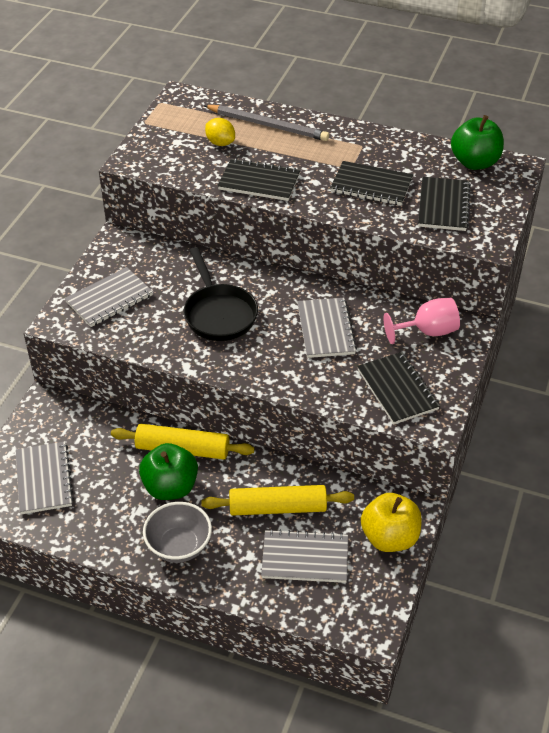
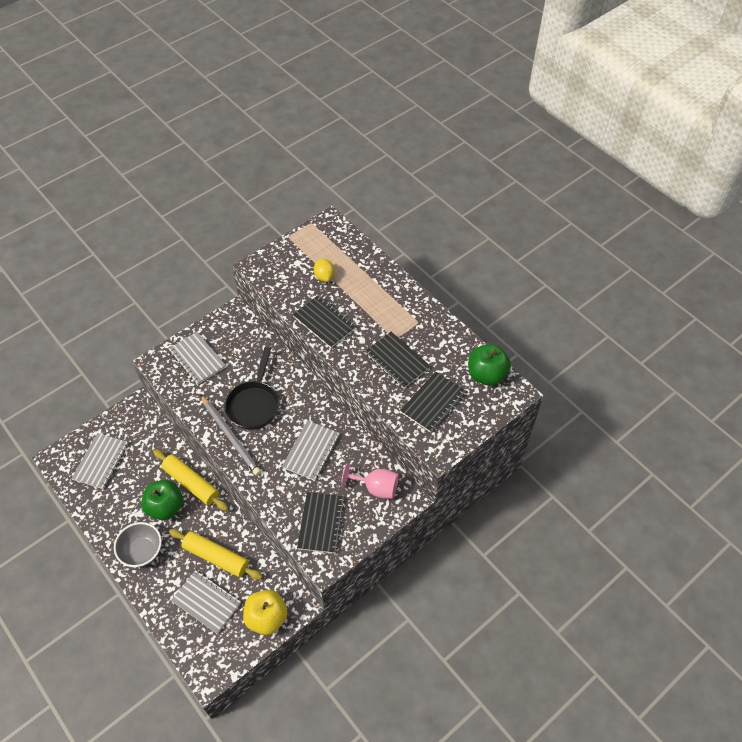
camera: 30 degrees right, 10 degrees up
grey notebook [65,267,153,327] -> grey notebook turned 60 degrees clockwise [169,332,226,385]
grey pencil [203,105,329,141] -> grey pencil moved to [200,394,261,476]

